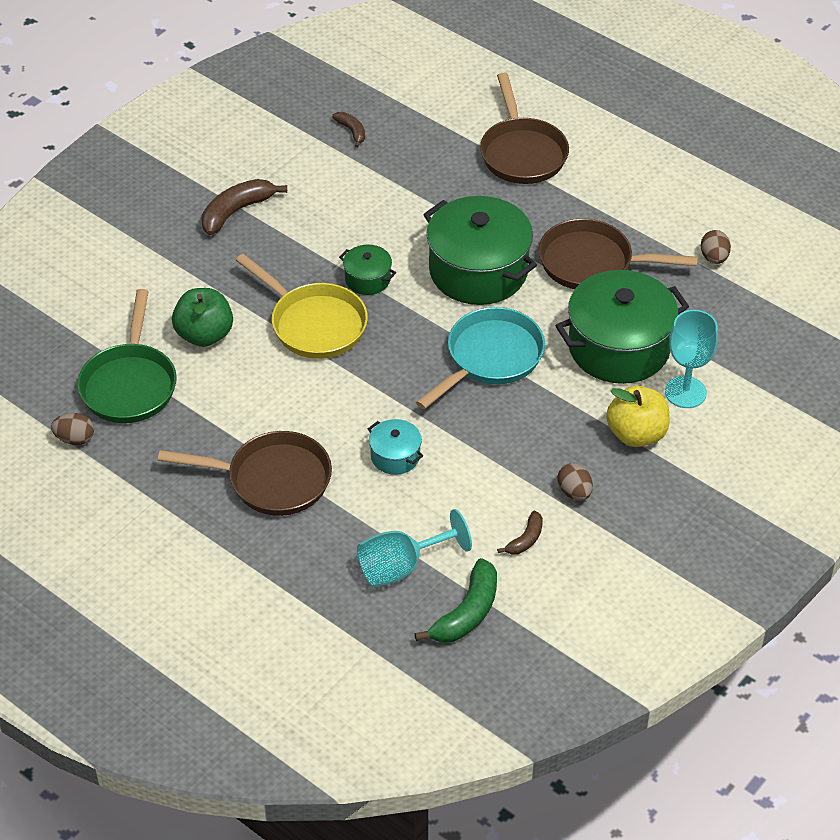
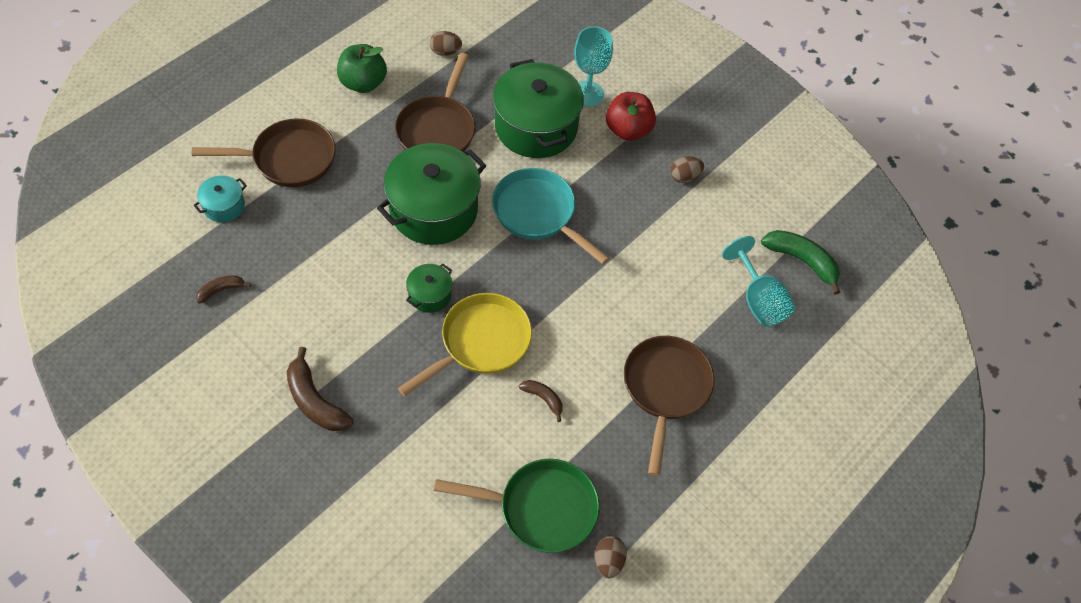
camera: 90 degrees left, 10 degrees up
green apple [172,288,233,347] -> green apple moved to [337,44,387,93]
turquoise pot [368,419,423,475] -> turquoise pot moved to [194,175,247,222]
brown banana [497,511,543,555] -> brown banana moved to [519,380,563,422]
yellow apple [606,386,670,447] -> red apple [606,92,656,141]

